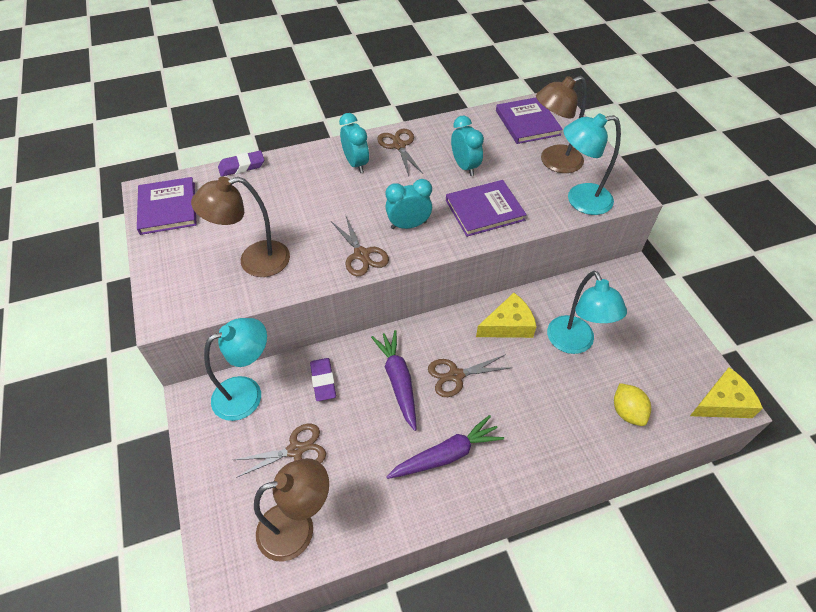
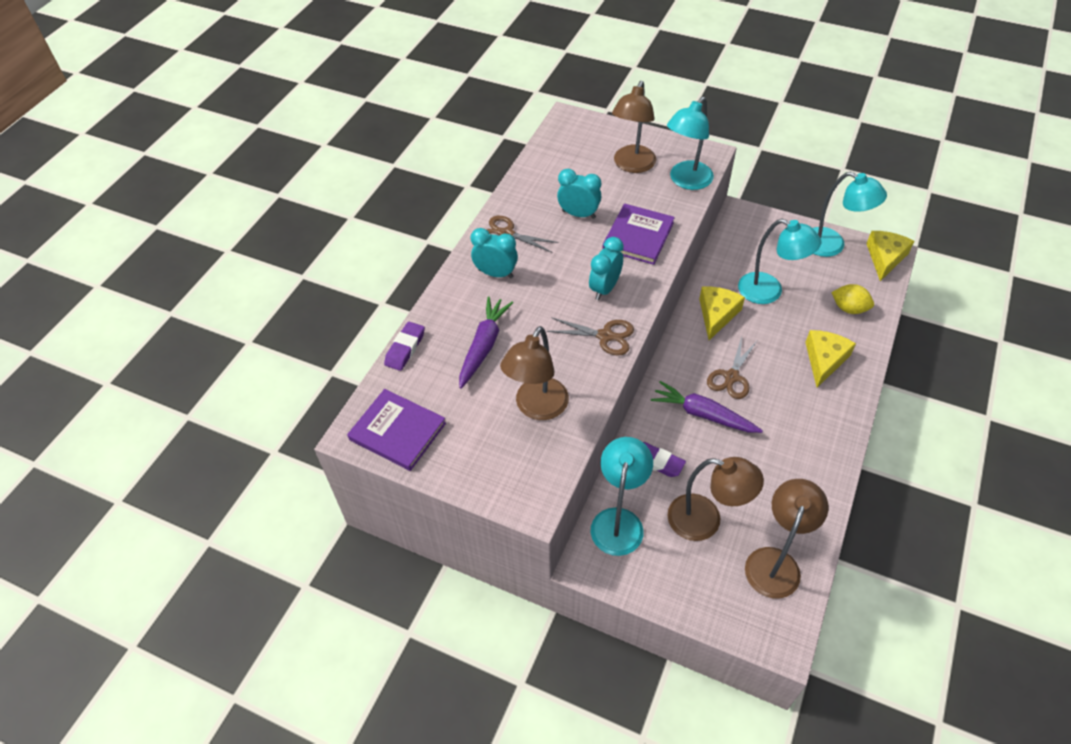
camera: 45 degrees left, 0 degrees up
brown scissors [234,424,326,478] -> brown lamp [667,457,764,541]
purple carrot [386,415,504,479] -> purple carrot moved to [459,296,513,389]
purple book [496,97,563,144] -> none
none -> yellow cheese [805,330,856,387]
none -> turquoise lamp [813,172,887,257]

